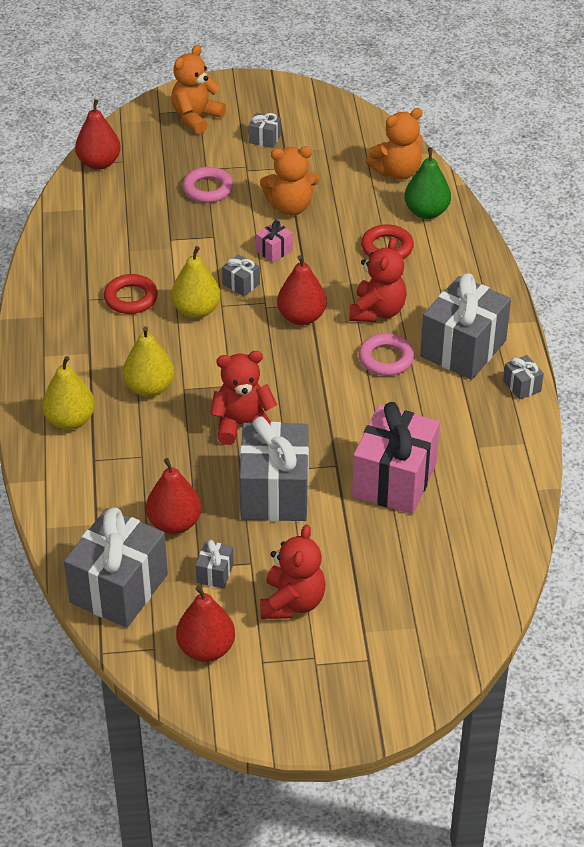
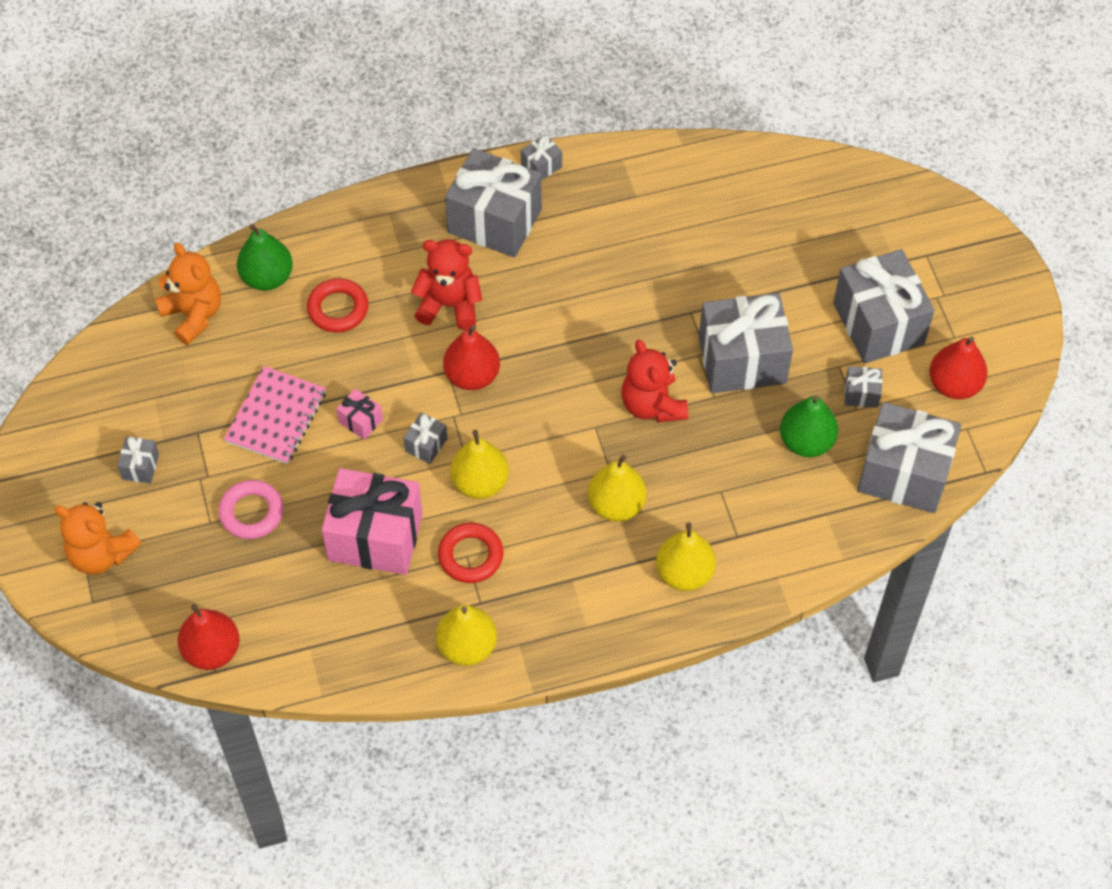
camera: 100 degrees left, 15 degrees up
red pear [146,458,202,534] -> green pear [780,395,838,457]
orange teddy bear [260,146,319,216] -> pink notebook [224,366,326,464]
red teddy bear [260,524,326,619] -> grey gift [833,249,934,364]
pink gift [352,402,440,514] -> pink gift moved to [322,468,423,575]
pink ring [359,334,415,376] -> none
none -> yellow pear [436,605,497,666]

